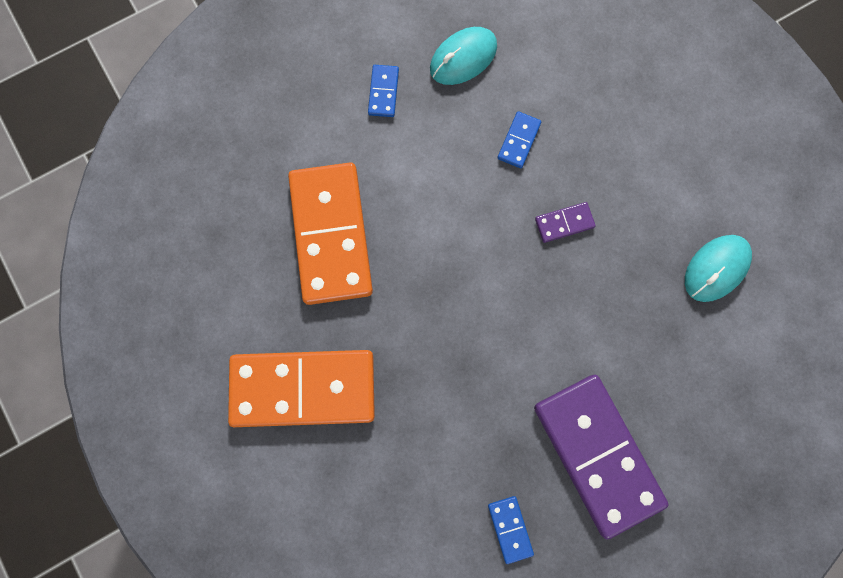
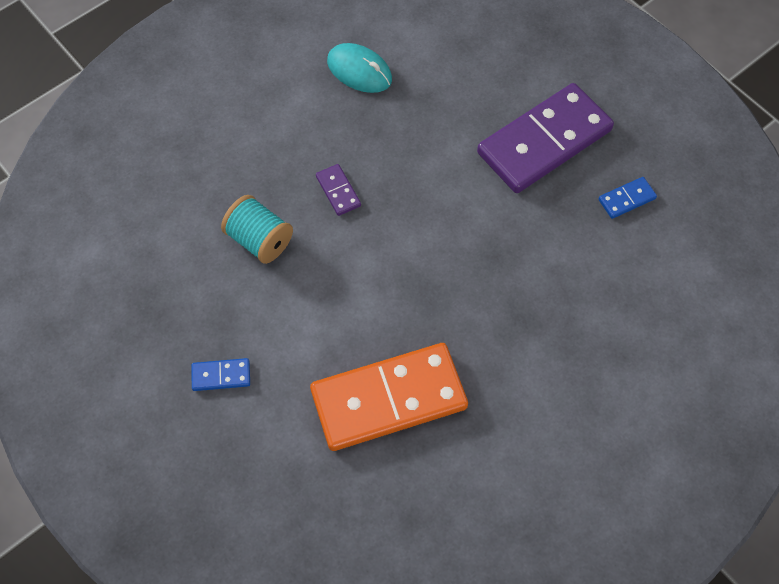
camera: 100 degrees left, 15 degrees down
orange domino [228,350,375,427] -> none
turquoise mouse [430,27,497,85] -> none
blue domino [498,112,541,168] -> turquoise spool [221,195,293,264]

